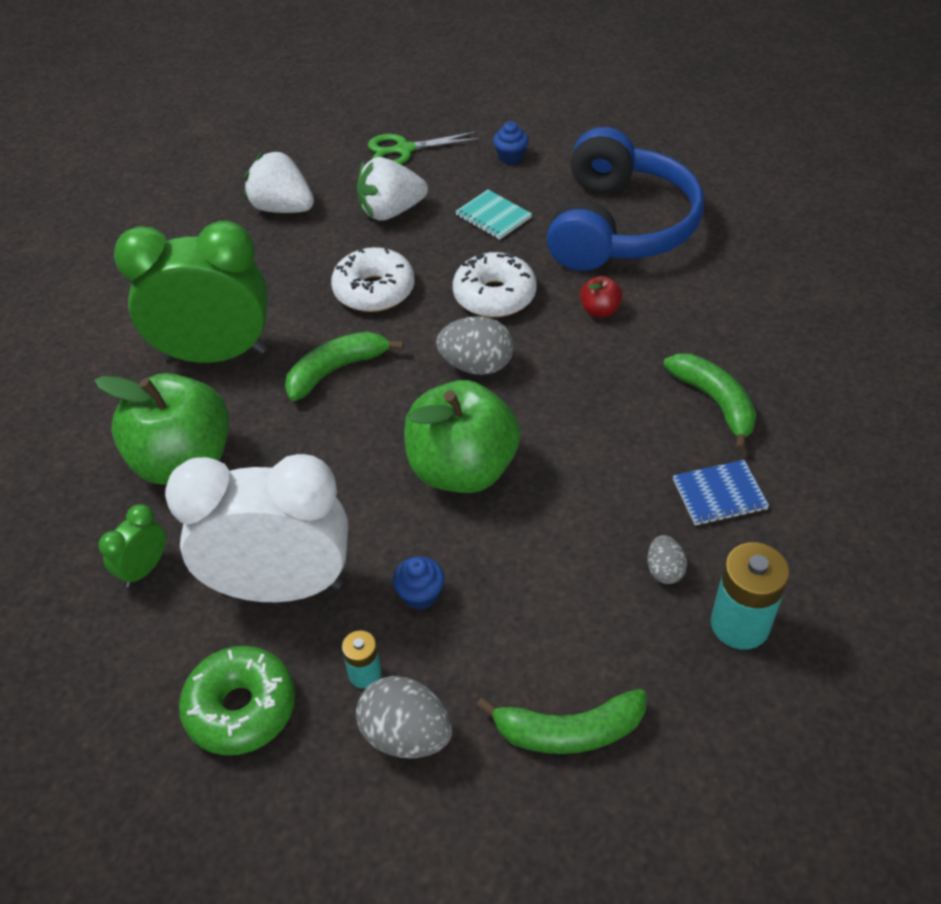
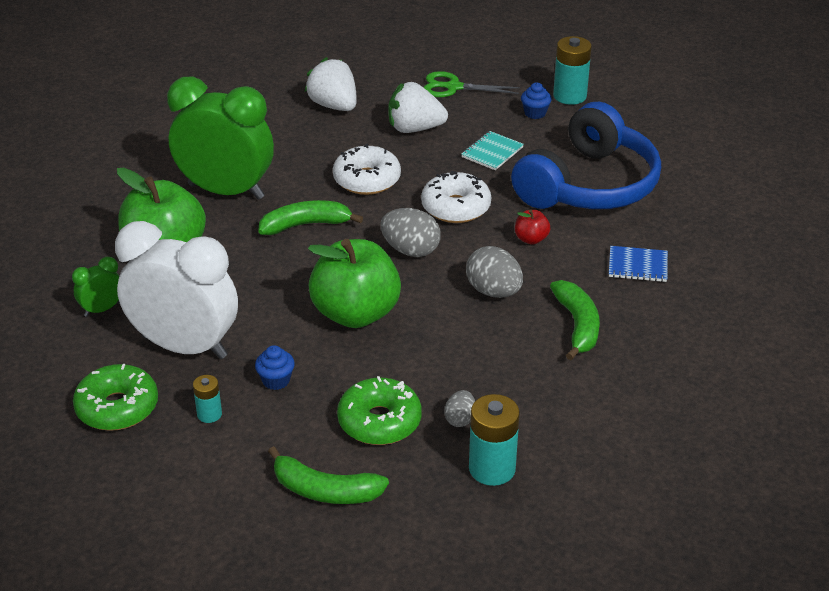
camera: 20 degrees right, 10 degrees down
grey egg [356,676,452,758] -> grey egg moved to [466,246,523,298]
turquoise notebook [455,190,532,240] -> turquoise notebook turned 60 degrees clockwise [462,131,524,170]
blue notebook [673,460,769,525] -> blue notebook moved to [609,246,668,282]
none -> green donut [337,376,422,445]
none -> turquoise battery [553,36,592,105]

